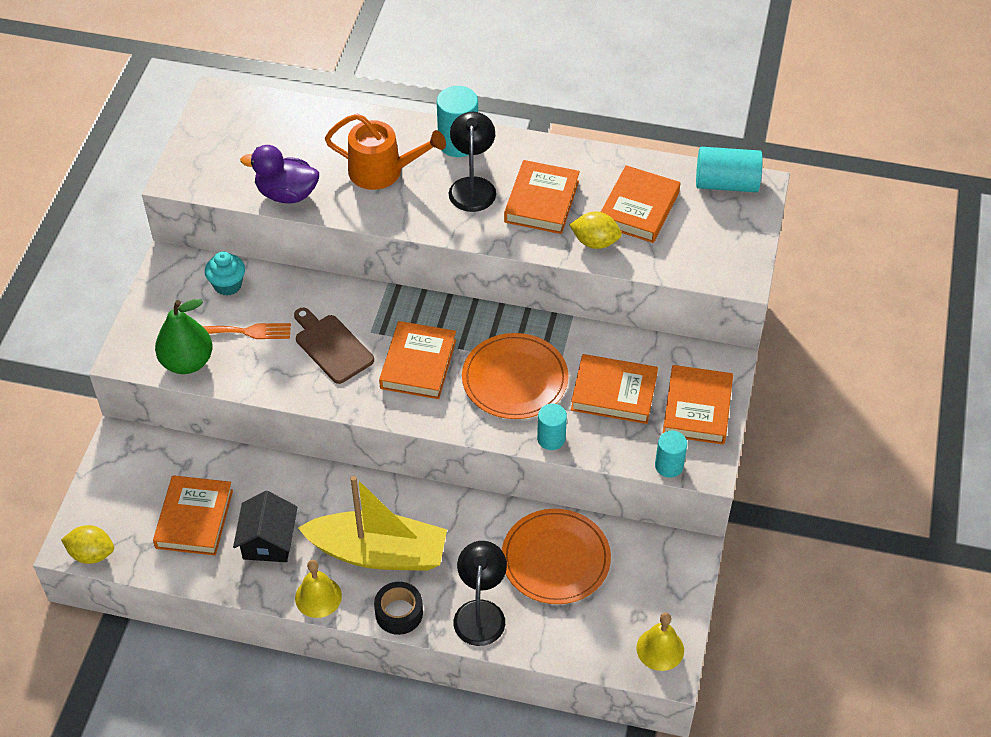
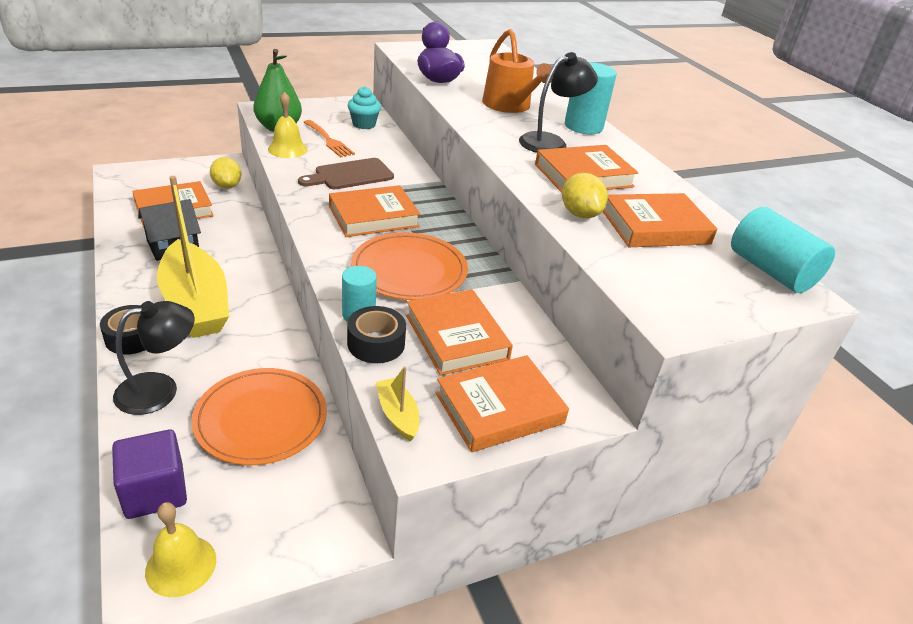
camera: 50 degrees right, 15 degrees down
yellow lemon [61,525,114,564] -> yellow lemon moved to [210,157,242,189]
brown cutting board [294,308,374,384] -> brown cutting board turned 135 degrees counterclockwise [298,158,394,189]
yellow bell [295,560,342,618] -> yellow bell moved to [268,92,307,158]
turquoise cylinder [655,431,687,478] -> yellow boat [376,366,419,441]
none -> purple cube [112,429,187,519]
none -> black tape [347,306,406,363]

